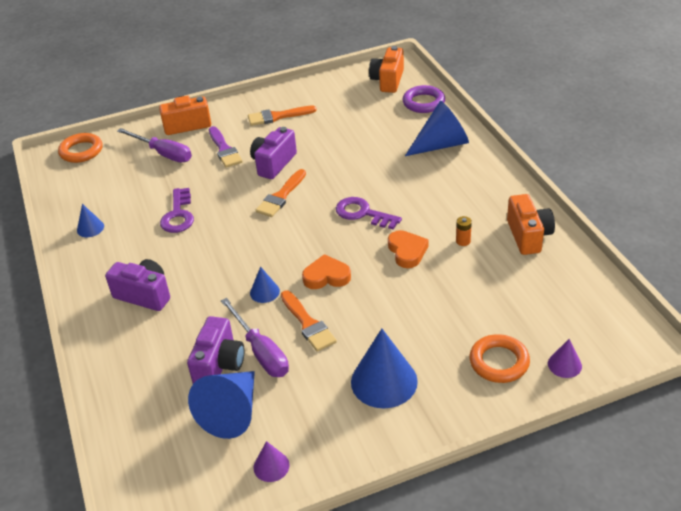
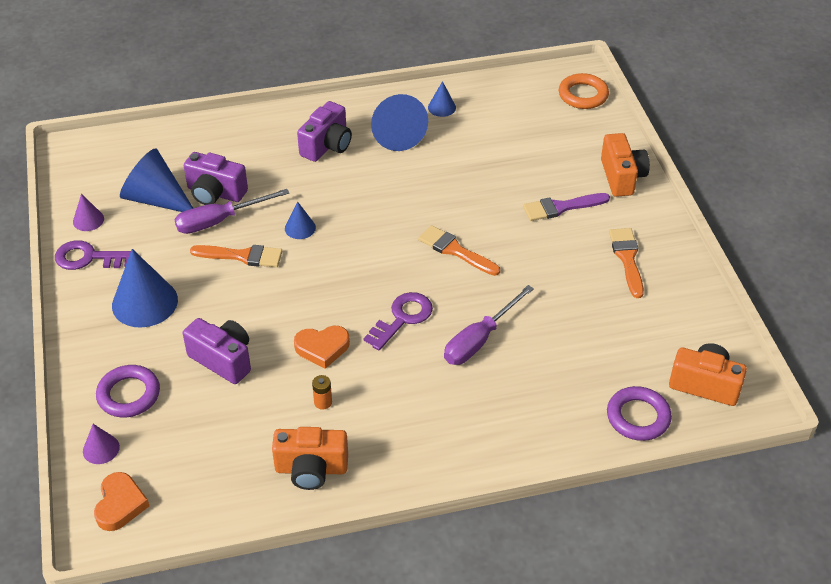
camera: 95 degrees right, 5 degrees up
purple screwdriver [117,128,192,163] -> purple screwdriver moved to [444,285,534,365]
purple key [160,188,194,233] -> purple key moved to [55,240,136,270]
purple camera [250,127,297,179] -> purple camera moved to [183,318,251,384]
orange brush [281,290,337,352] -> orange brush turned 150 degrees counterclockwise [190,245,282,267]
orange heart [302,254,351,289] -> orange heart moved to [94,472,149,531]
blue cone [405,101,469,156] -> blue cone moved to [371,94,428,151]
orange ring [469,334,530,383] -> purple ring [96,365,160,417]

